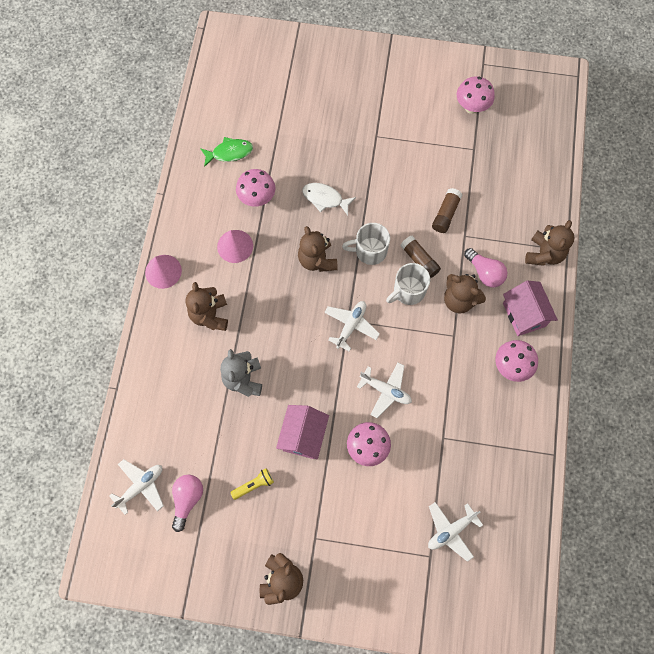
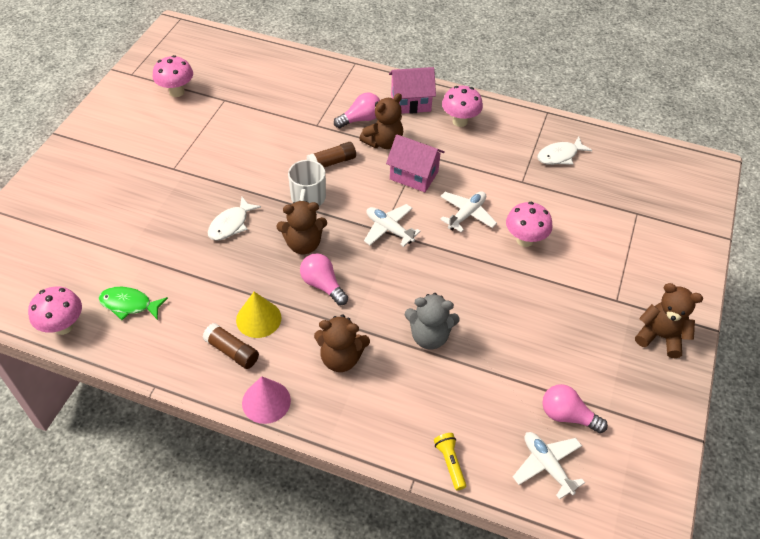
camera: 80 degrees left, 20 degrees down
green fish [200,137,253,167] -> green fish turned 75 degrees counterclockwise [99,287,168,320]
pink cone [217,230,253,263] -> yellow cone [236,292,281,338]
yellow flashlight [230,468,274,500] -> yellow flashlight moved to [434,433,466,490]
pink mushroom [236,169,275,207] -> pink mushroom moved to [28,287,82,335]
pink house [276,405,329,459] -> pink house moved to [386,134,445,192]
white mug [386,263,430,305] -> none
white plane [428,502,483,562] -> none
brown glue stick [432,188,462,233] -> brown glue stick moved to [203,323,259,369]
brown teddy bear [525,220,575,266] -> none
none -> pink light bulb [300,253,348,305]
none -> white fish [537,136,592,165]

